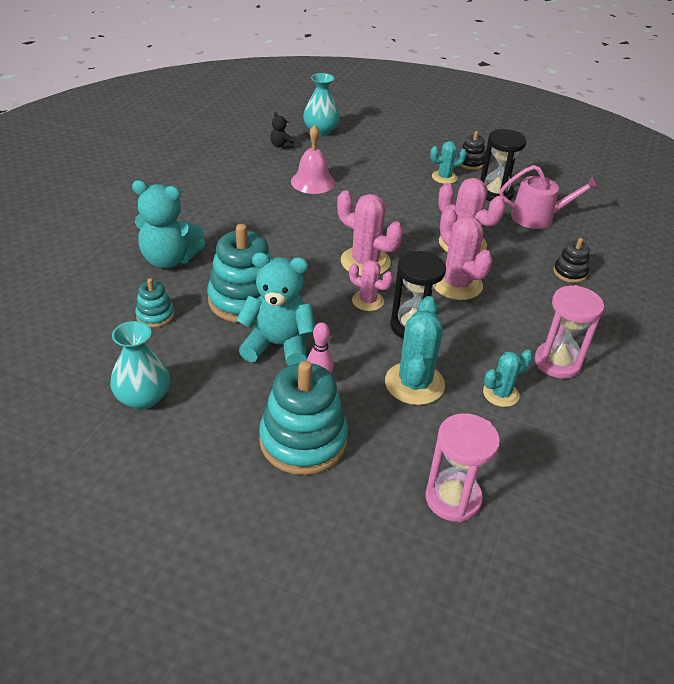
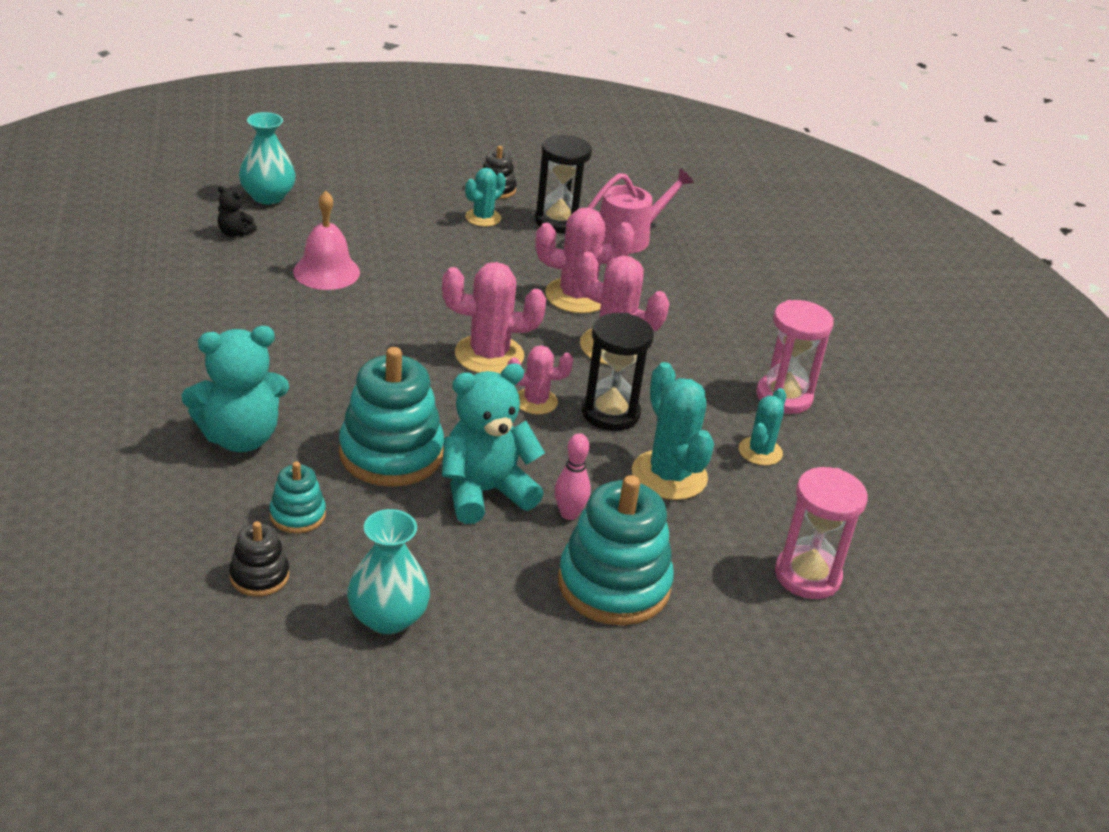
camera: 35 degrees left, 5 degrees down
black stacking toy [553,238,590,283] -> black stacking toy moved to [229,521,289,596]

